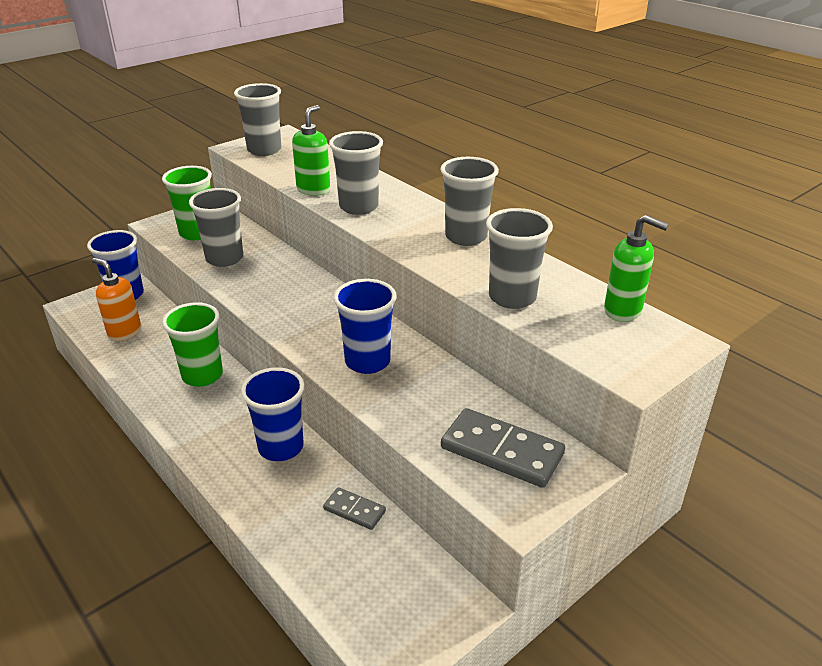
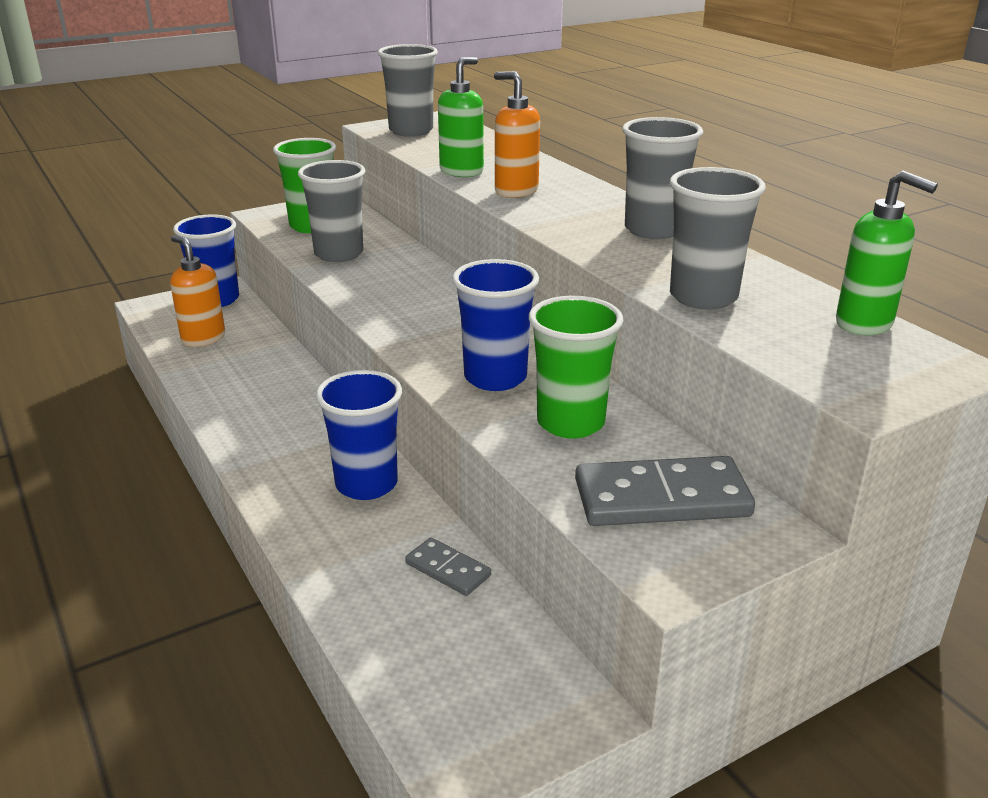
camera: 10 degrees right, 5 degrees down
green cup [162,302,223,387] -> green cup moved to [529,296,624,438]
grey cup [329,131,383,215] -> orange soap dispenser [494,71,540,198]
grey domino [441,408,565,488] -> grey domino turned 45 degrees counterclockwise [575,456,755,526]

